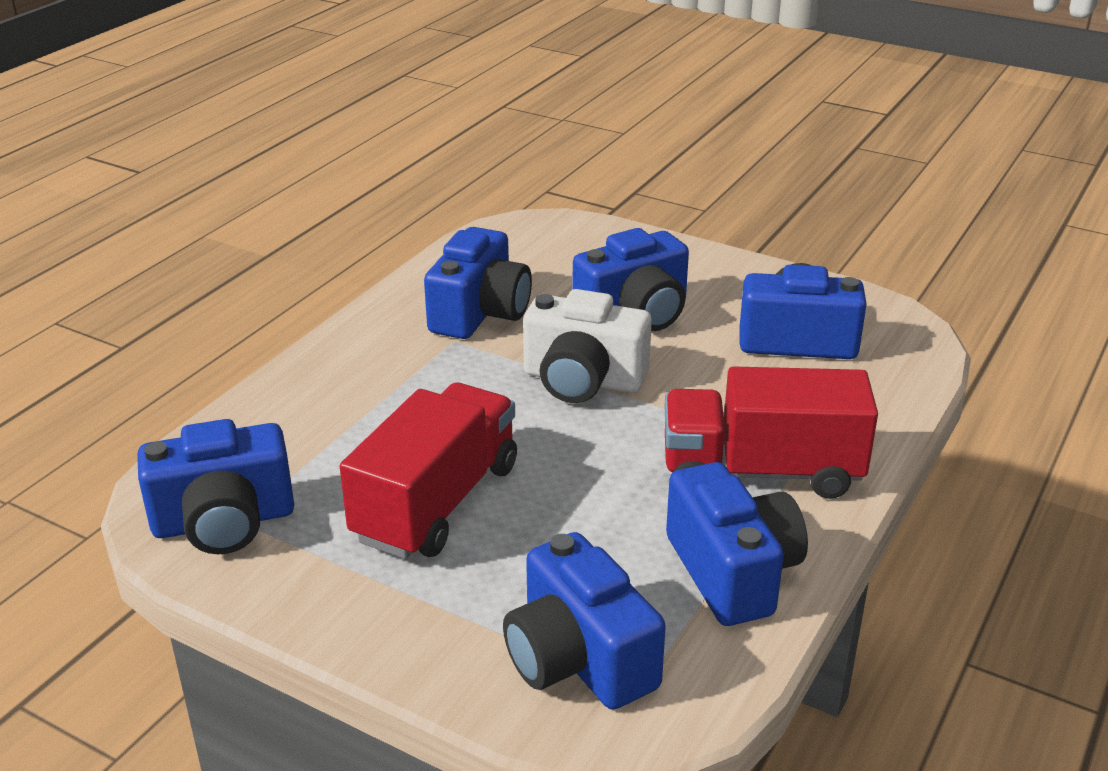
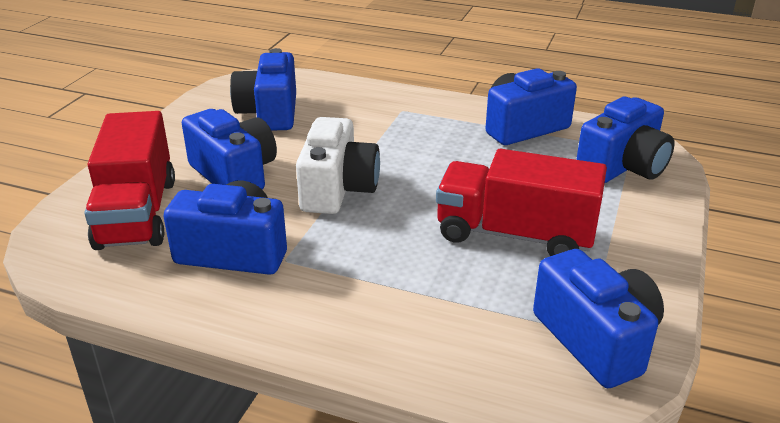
camera: 100 degrees left, 0 degrees up
red truck [665,366,878,499] -> red truck moved to [85,111,175,250]

